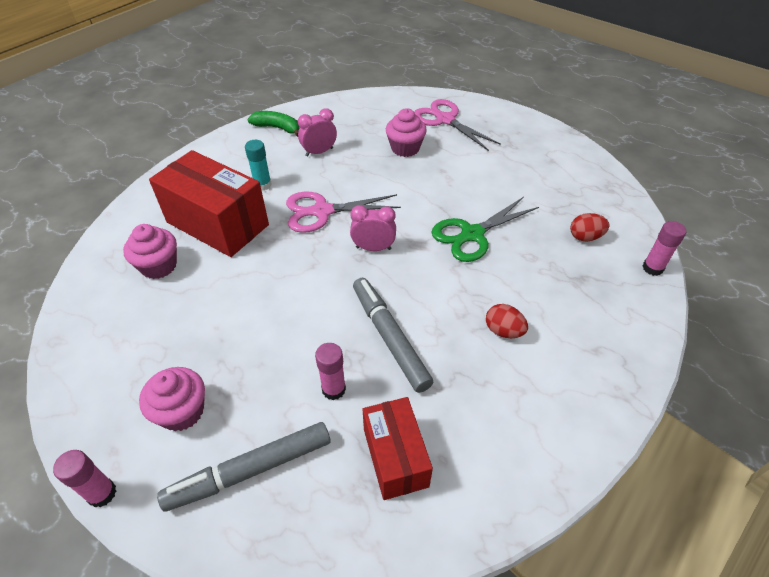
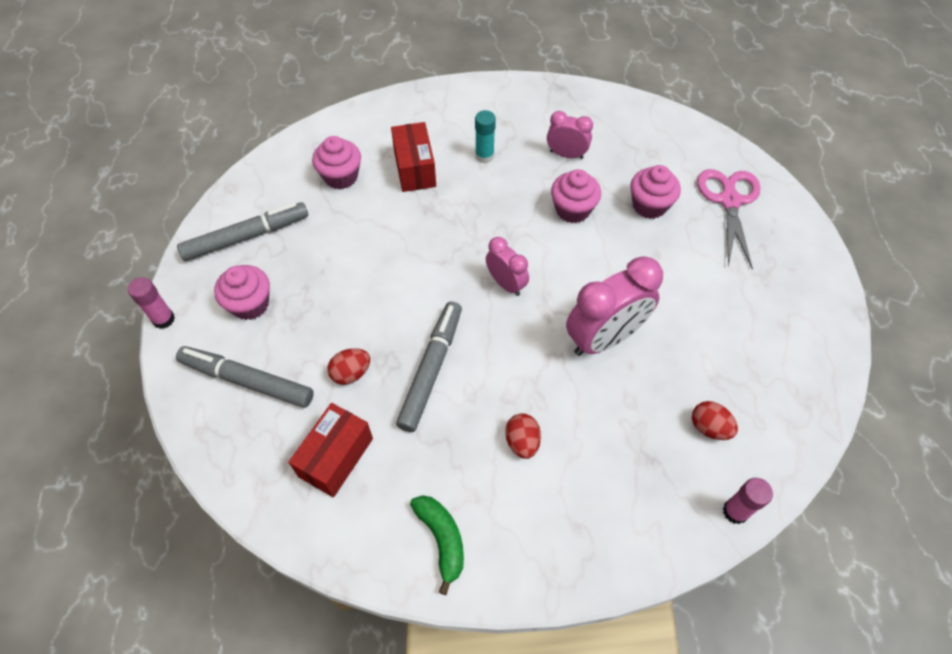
camera: 45 degrees right, 10 degrees up
red box [149,150,269,257] -> red box [391,122,436,192], size x0.61
green banana [247,111,299,137] -> green banana moved to [410,495,464,595]
pink scissors [286,192,401,233] -> none
pink glue stick [315,343,346,400] -> red egg [327,348,370,385]
green scissors [431,197,539,262] -> pink clock [566,256,663,356]
none -> grey marker [177,202,308,261]
none -> pink cupcake [551,169,601,223]

